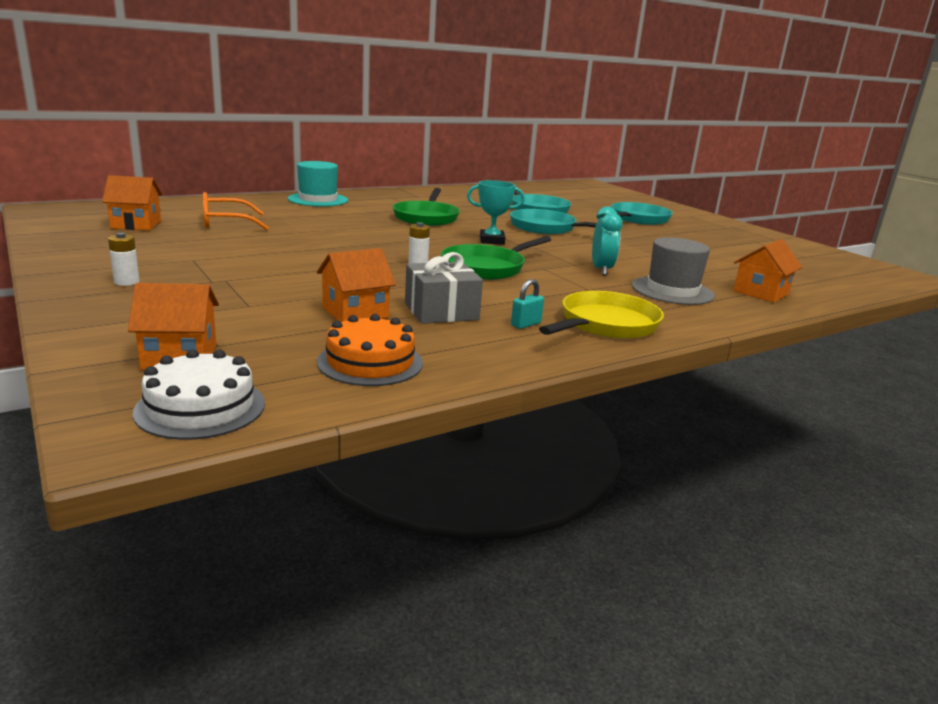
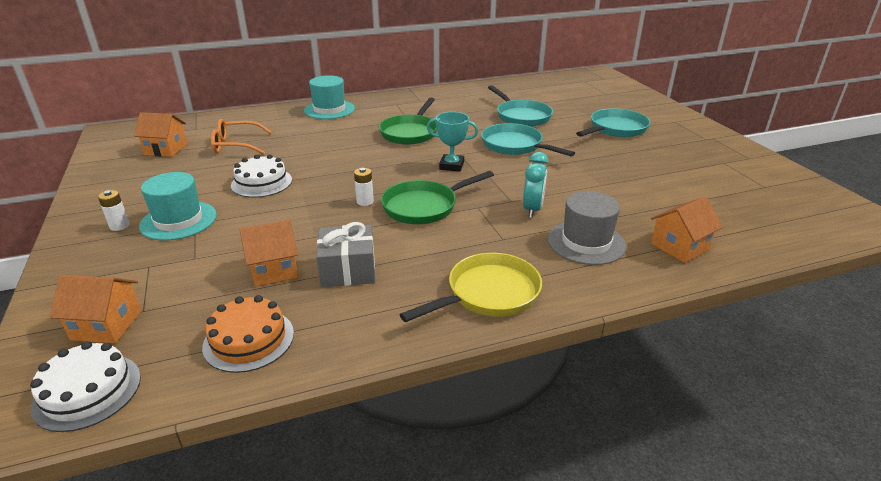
camera: 15 degrees right, 10 degrees up
turquoise padlock [511,279,544,329] -> none
none -> turquoise hat [139,172,217,240]
none -> white cake [231,154,292,198]

